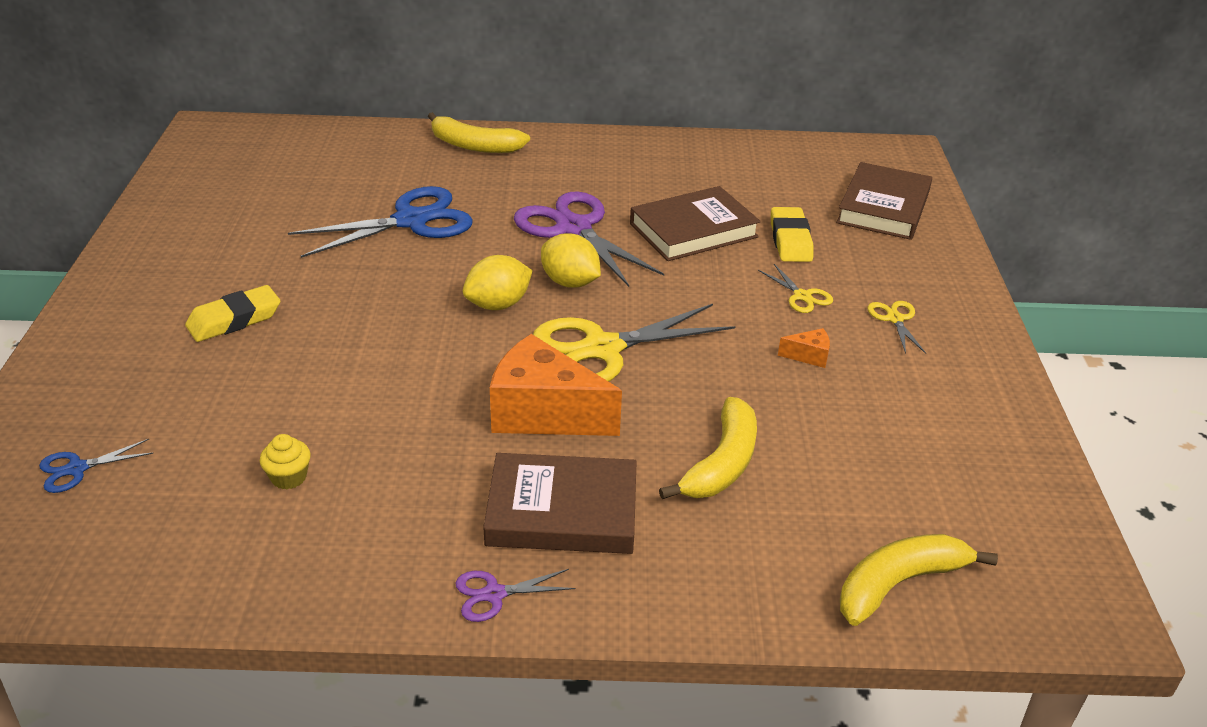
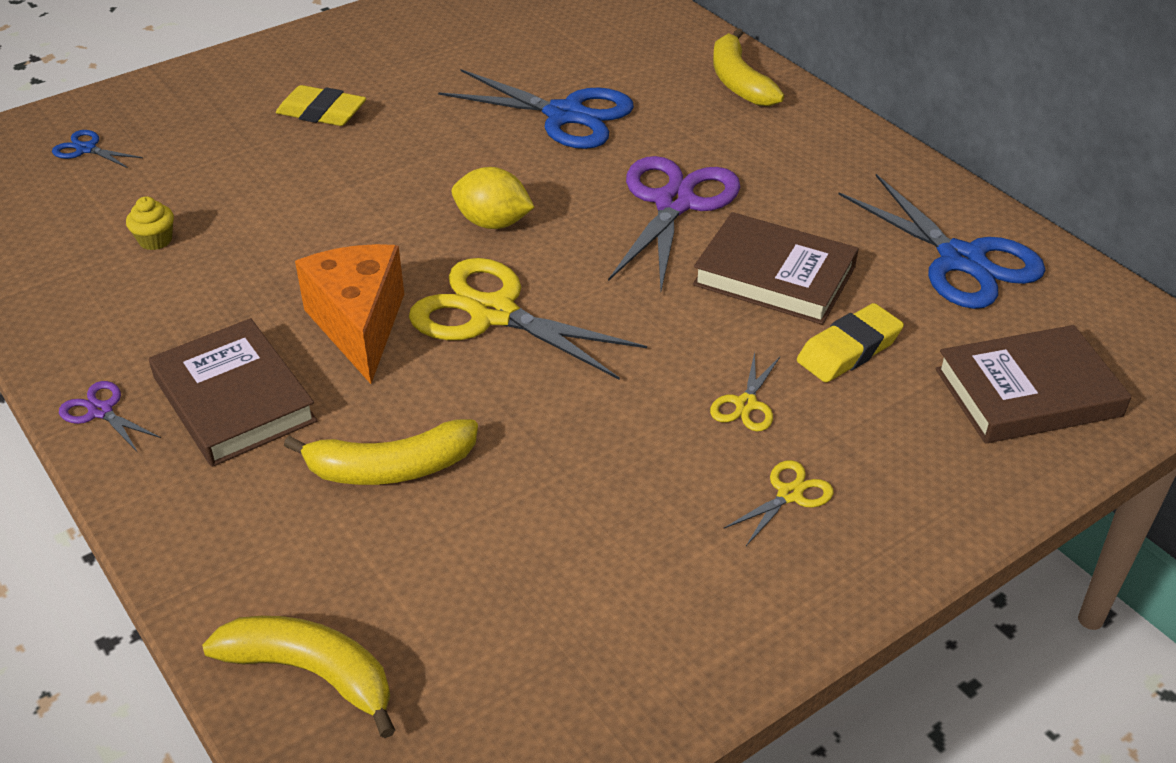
camera: 55 degrees right, 5 degrees up
yellow lemon [541,233,601,288] -> none
orange cheese [778,328,830,368] -> none
none -> blue scissors [838,174,1045,309]

